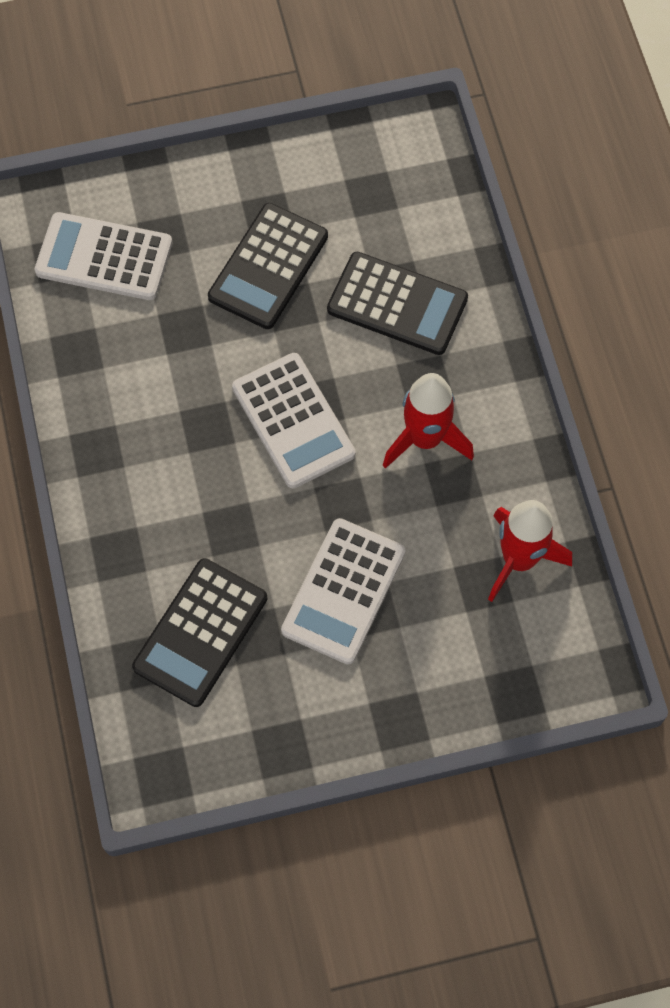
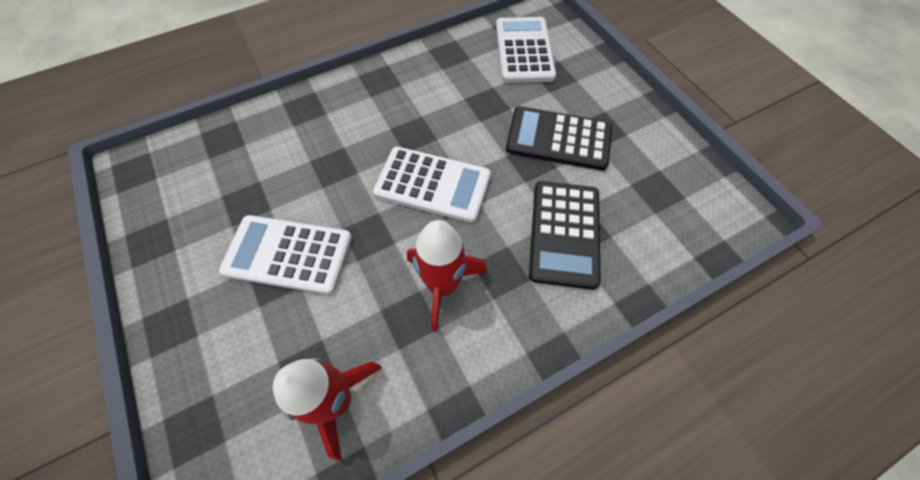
camera: 75 degrees right, 5 degrees down
black calculator [132,558,267,707] -> none
white calculator [232,353,356,489] -> white calculator turned 120 degrees counterclockwise [373,147,491,223]

